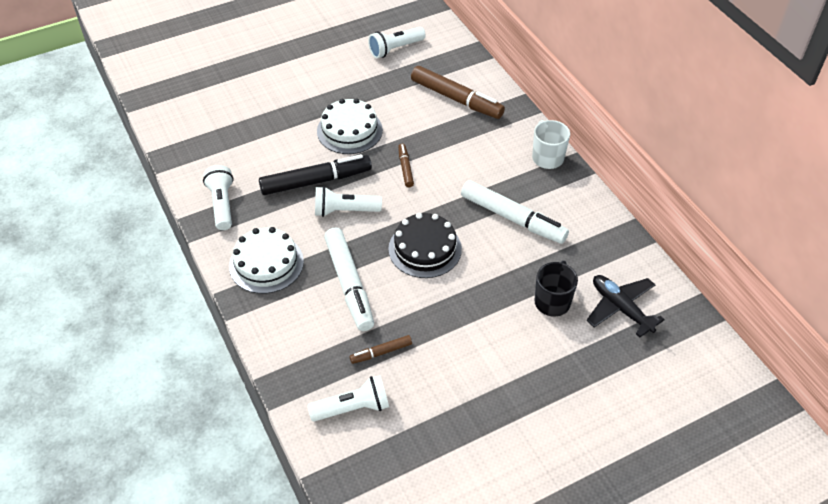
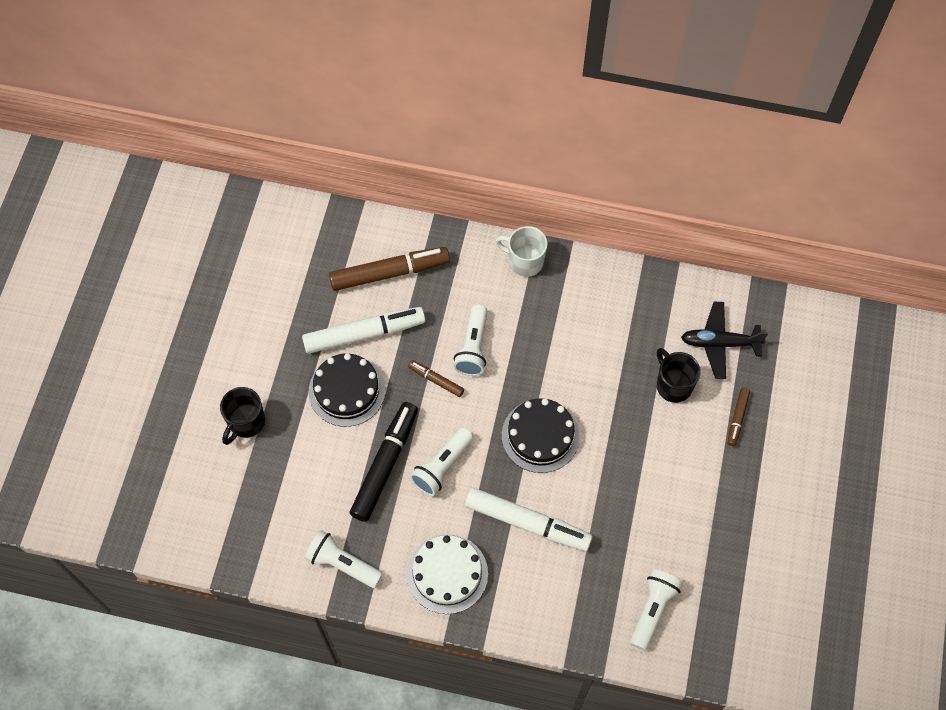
camera: 50 degrees left, 15 degrees up
white cake [317,98,383,154] -> black cake [309,353,385,427]
brown marker [350,335,412,364] -> brown marker moved to [727,388,750,446]
white flashlight [368,27,426,58] -> white flashlight moved to [454,305,488,376]
white marker [461,180,569,244] -> white marker moved to [302,307,425,354]
none -> black mug [220,387,265,445]

